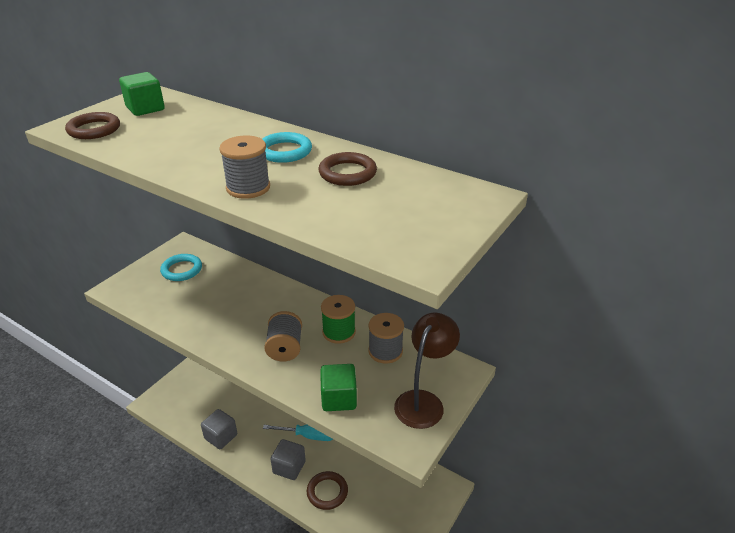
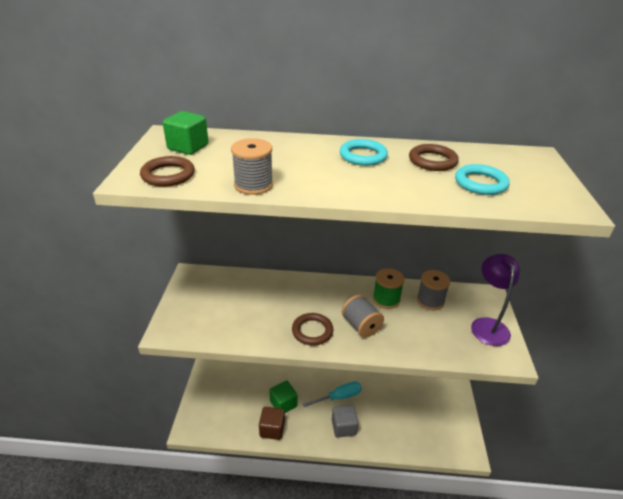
camera: 30 degrees left, 0 degrees up
turquoise ring [160,254,202,281] -> turquoise ring moved to [455,164,510,195]
grey cube [201,409,237,449] -> brown cube [259,407,285,440]
grey spool [219,135,270,199] -> grey spool moved to [231,138,273,195]
brown ring [307,471,348,510] -> brown ring moved to [292,313,333,346]
green cube [320,364,357,411] -> green cube moved to [269,380,298,413]
brown lamp [394,313,460,429] -> purple lamp [471,254,520,346]

